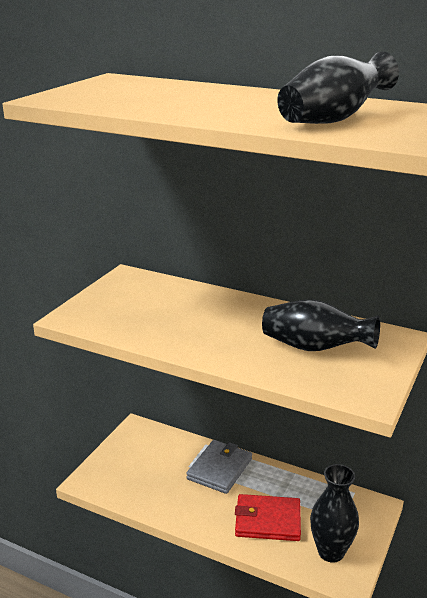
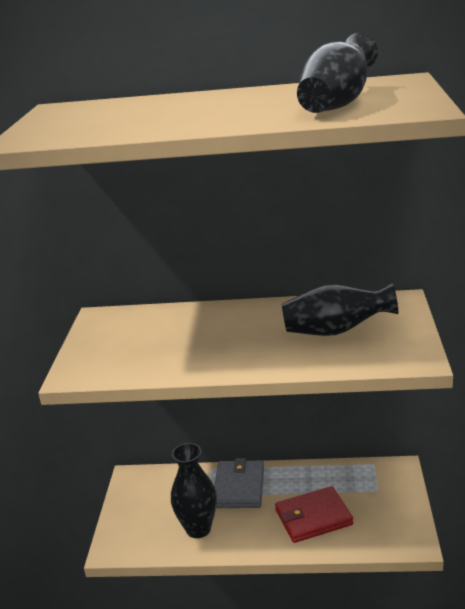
camera: 20 degrees left, 0 degrees up
black vase [310,464,359,563] -> black vase moved to [171,443,217,538]

